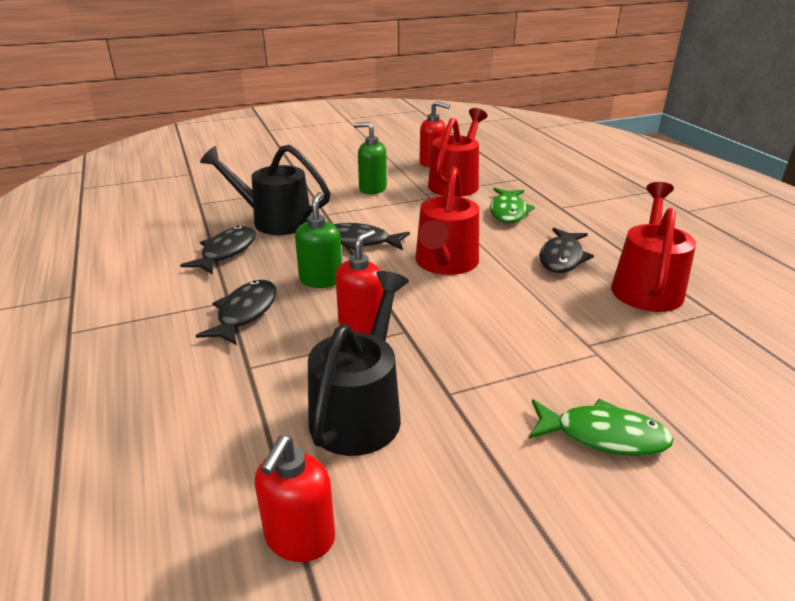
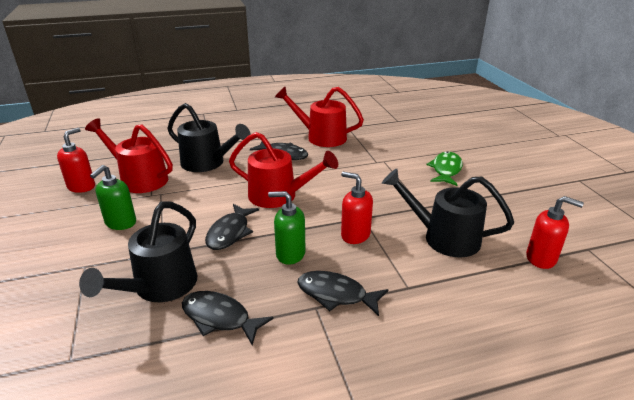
camera: 85 degrees left, 0 degrees up
green fish [490,188,535,223] -> black watering can [167,103,251,172]

